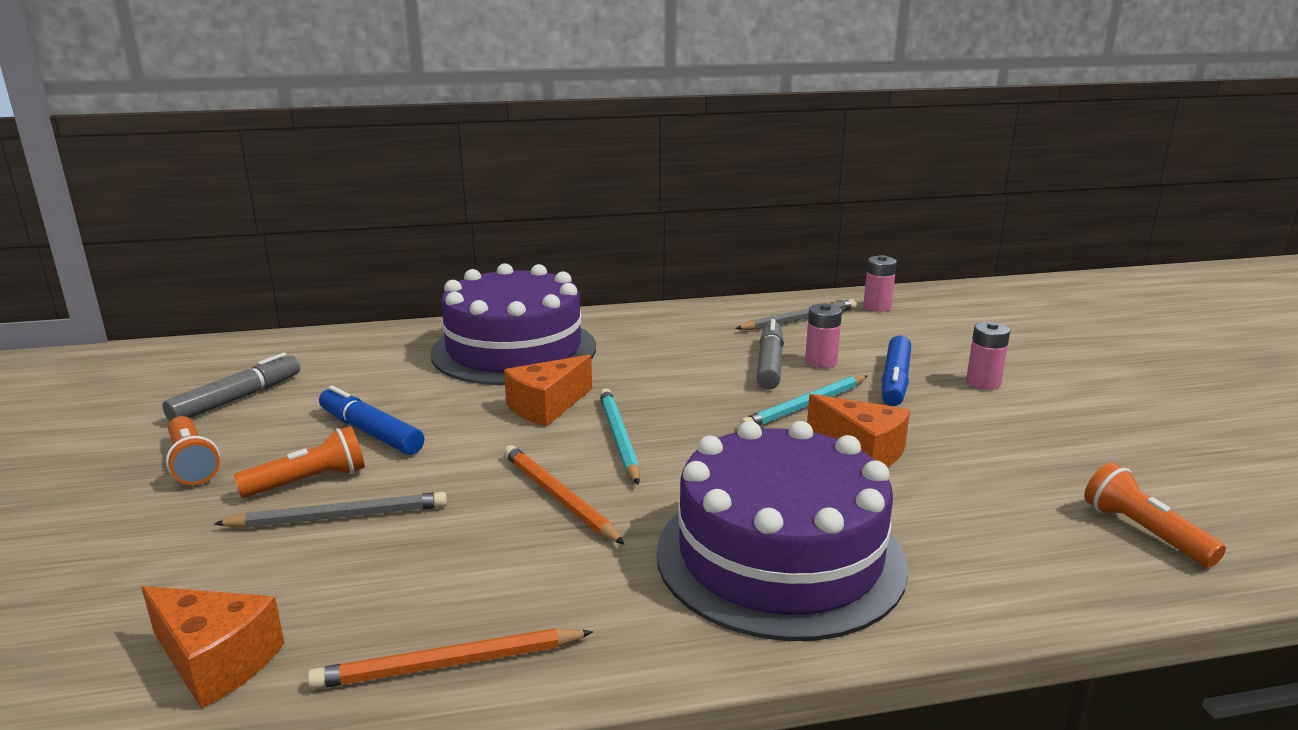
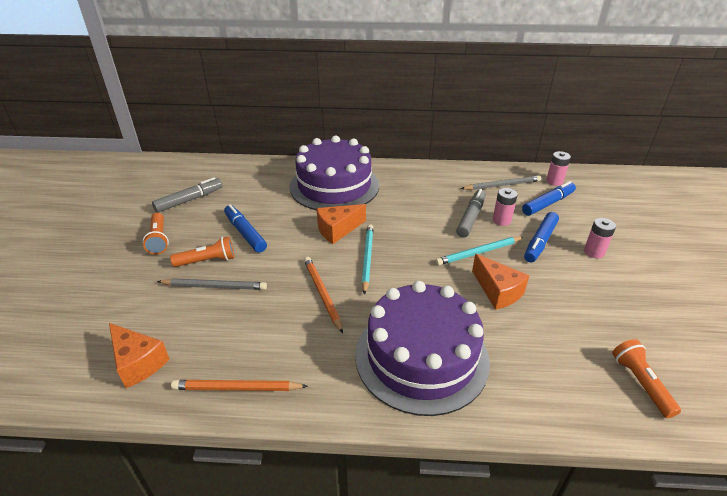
camera: 15 degrees right, 15 degrees up
none -> blue marker [522,181,576,216]

